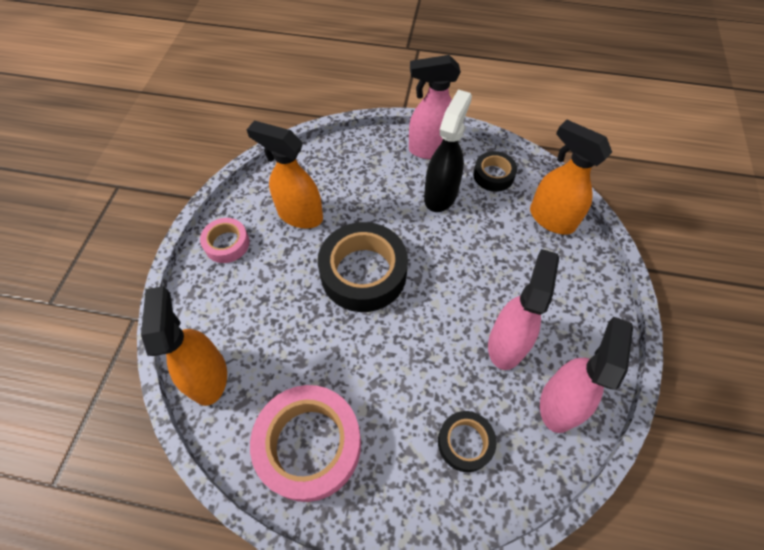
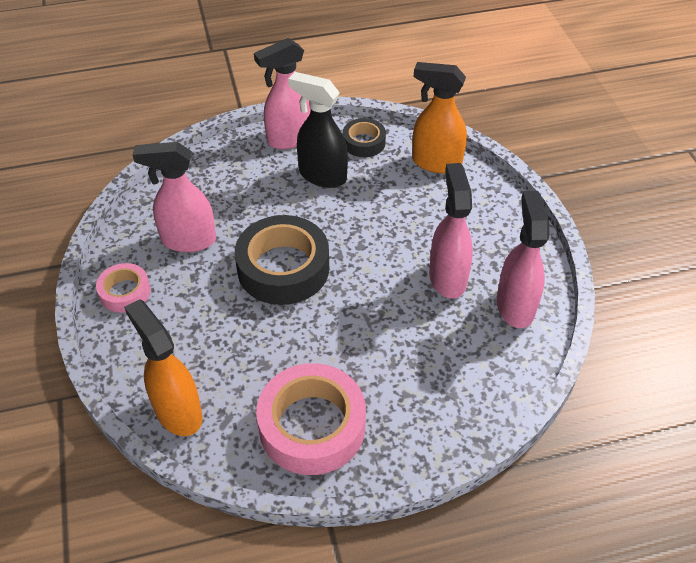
camera: 25 degrees left, 10 degrees down
orange spray bottle [247,121,323,229] -> pink spray bottle [133,142,216,252]
black spray bottle [424,90,472,212] -> black spray bottle turned 60 degrees counterclockwise [288,72,348,188]
black tape [438,411,497,472] -> none

